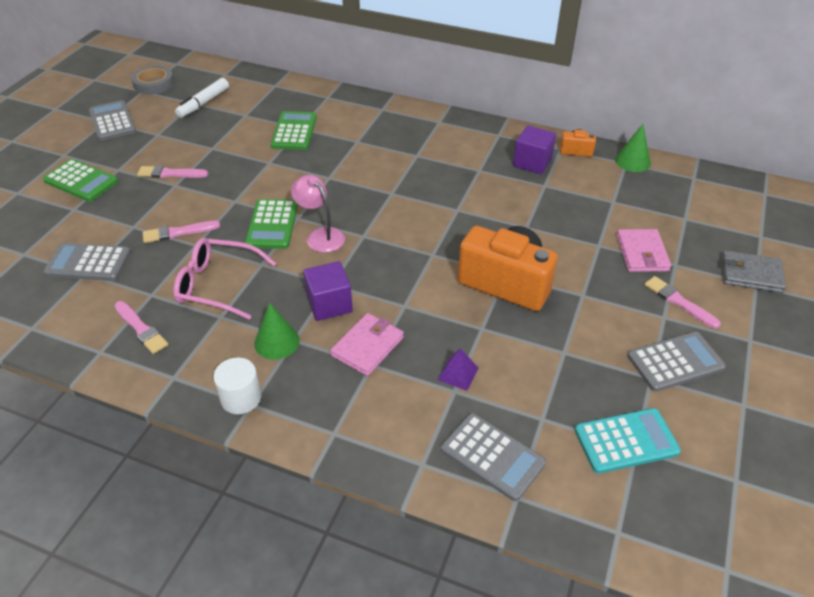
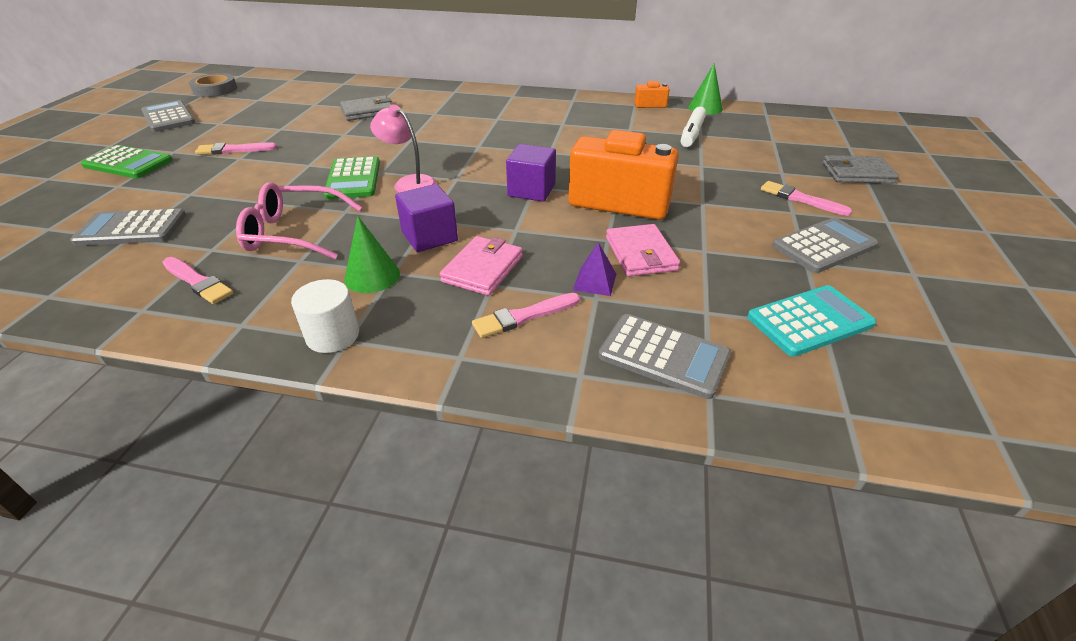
camera: 10 degrees left, 5 degrees down
pink brush [143,221,220,243] -> pink brush moved to [472,293,580,338]
white marker [175,78,229,118] -> white marker moved to [681,107,706,147]
green calculator [271,111,317,150] -> grey wallet [340,95,392,121]
purple cube [513,125,556,174] -> purple cube moved to [506,144,556,202]
pink wallet [617,229,671,272] -> pink wallet moved to [606,224,680,277]

